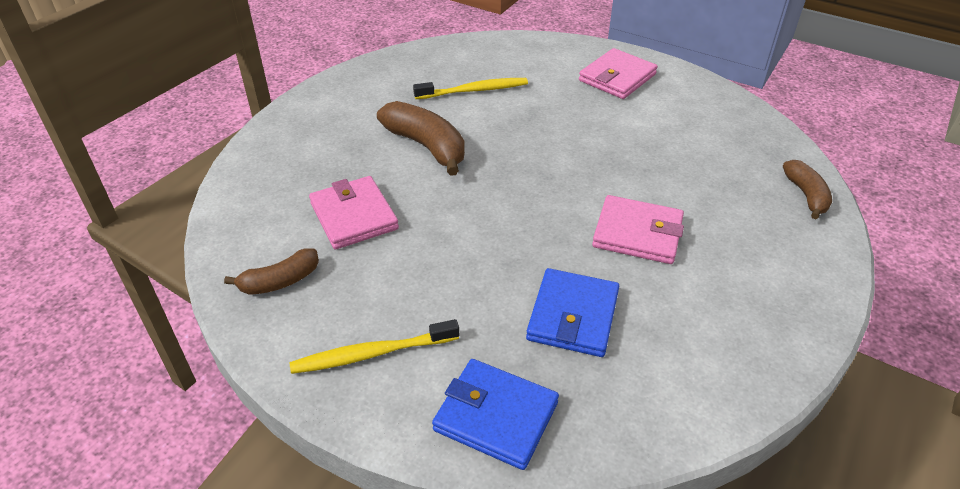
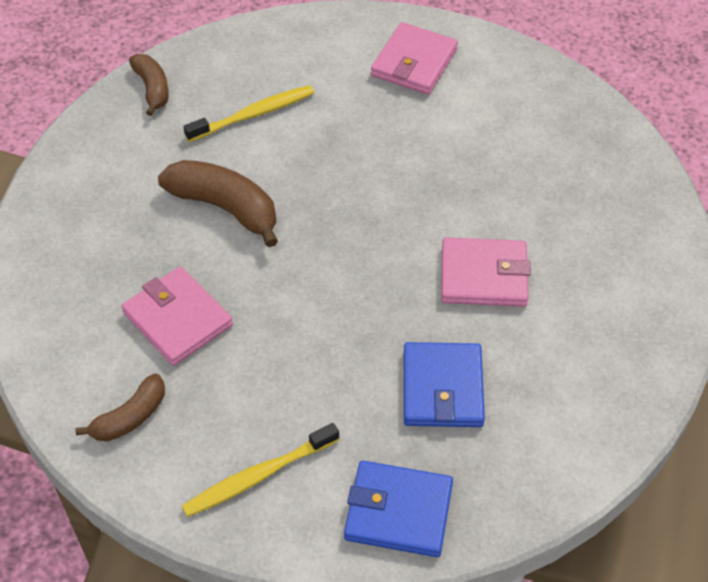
camera: 15 degrees left, 10 degrees up
brown banana [783,160,832,219] -> brown banana moved to [129,54,169,116]

